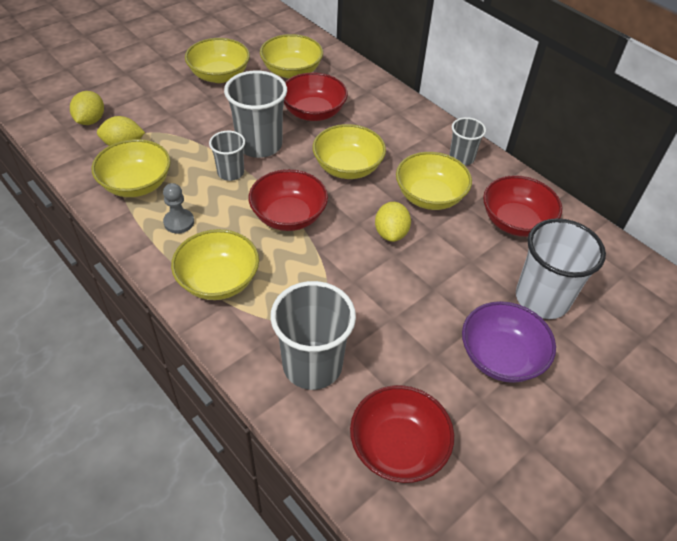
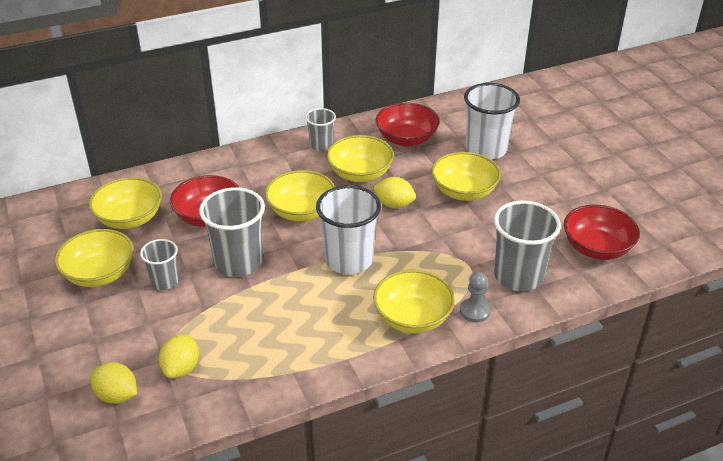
camera: 70 degrees left, 10 degrees down
yellow bowl [92,139,171,197] -> yellow bowl moved to [432,152,501,201]
grey pawn [163,183,194,234] -> grey pawn moved to [460,272,491,323]
grey cup [209,131,245,181] -> grey cup moved to [140,239,179,290]
red bowl [249,169,328,231] -> white cup [316,185,381,274]
purple bowl [462,301,556,383] -> none

